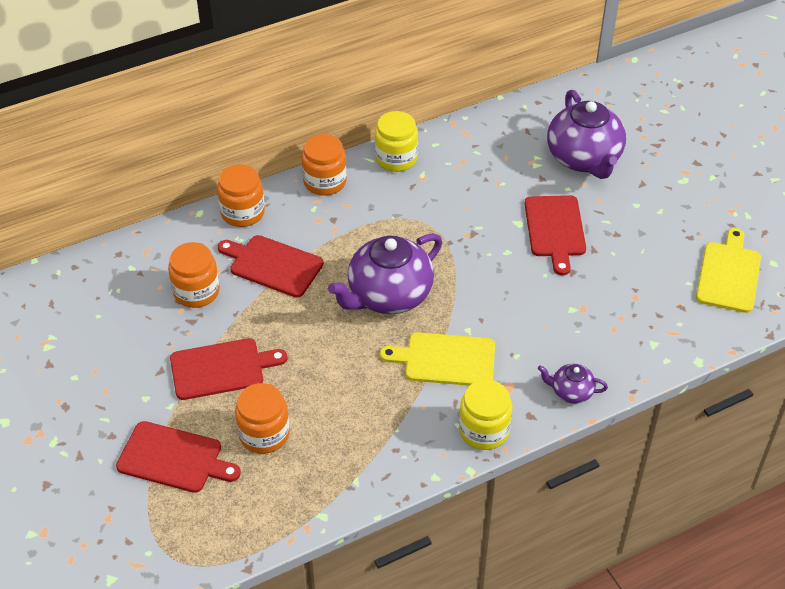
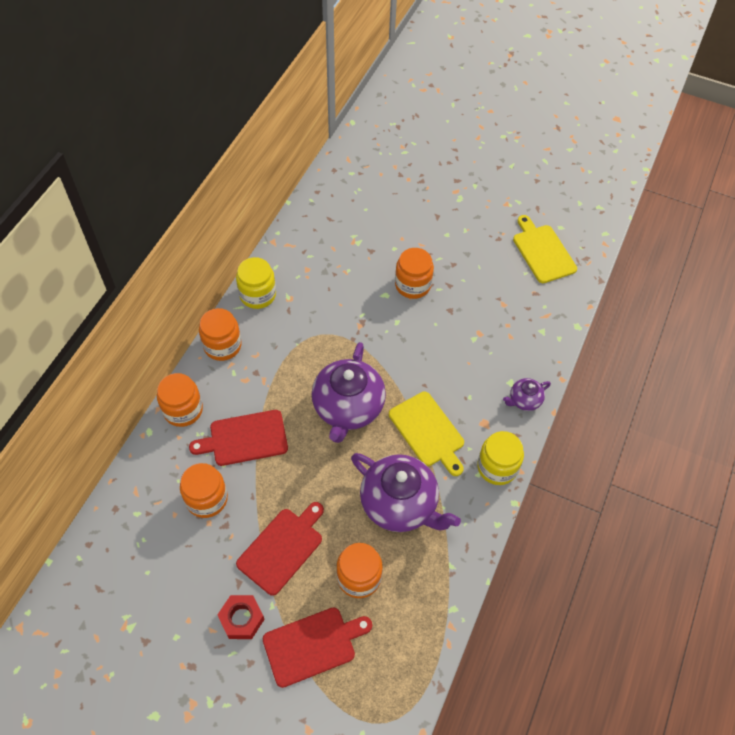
camera: 40 degrees left, 10 degrees up
yellow cutting board [380,332,495,386] -> yellow cutting board turned 90 degrees counterclockwise [389,392,464,476]
red cutting board [525,195,586,275] -> orange jar [395,248,434,299]
purple teapot [547,90,626,179] -> purple teapot moved to [351,453,461,532]
none -> red nut [218,595,265,639]

